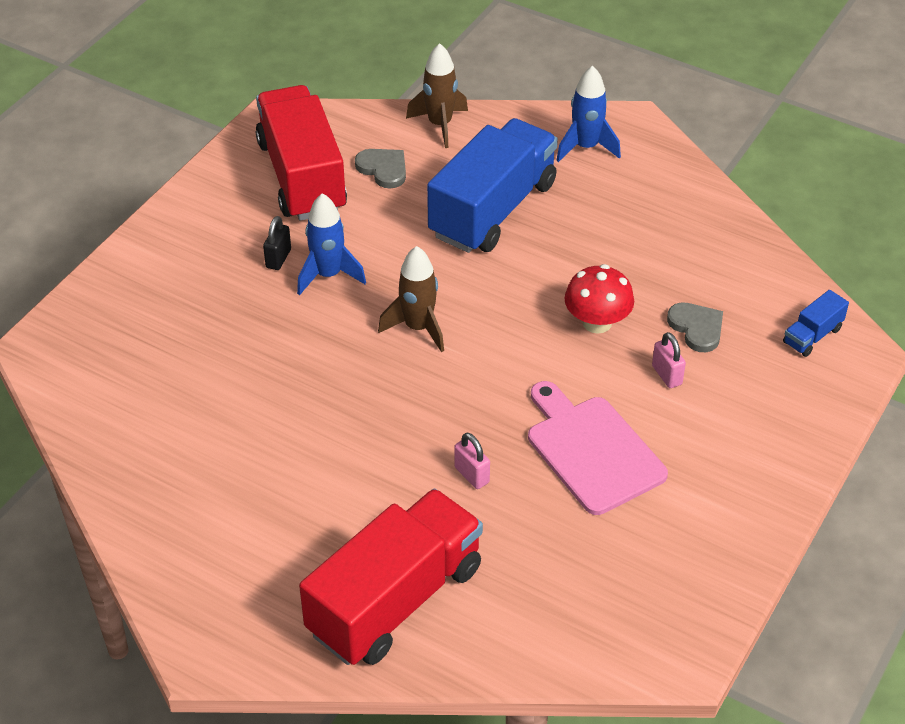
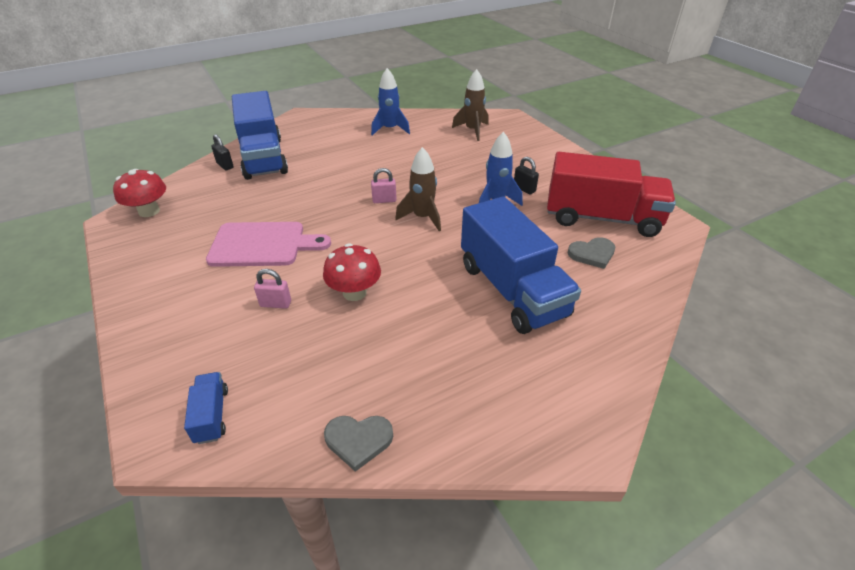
camera: 120 degrees right, 5 degrees down
red truck [299,488,483,665] -> blue truck [232,91,288,180]
brown rocket [406,43,468,148] -> brown rocket moved to [452,69,489,141]
pink padlock [454,432,490,489] -> pink padlock moved to [371,168,397,203]
blue rocket [556,66,621,162] -> blue rocket moved to [371,68,410,136]
grey heart [667,302,723,352] -> grey heart moved to [324,416,393,472]
none -> red mushroom [113,169,166,217]
none -> black padlock [211,134,234,170]

